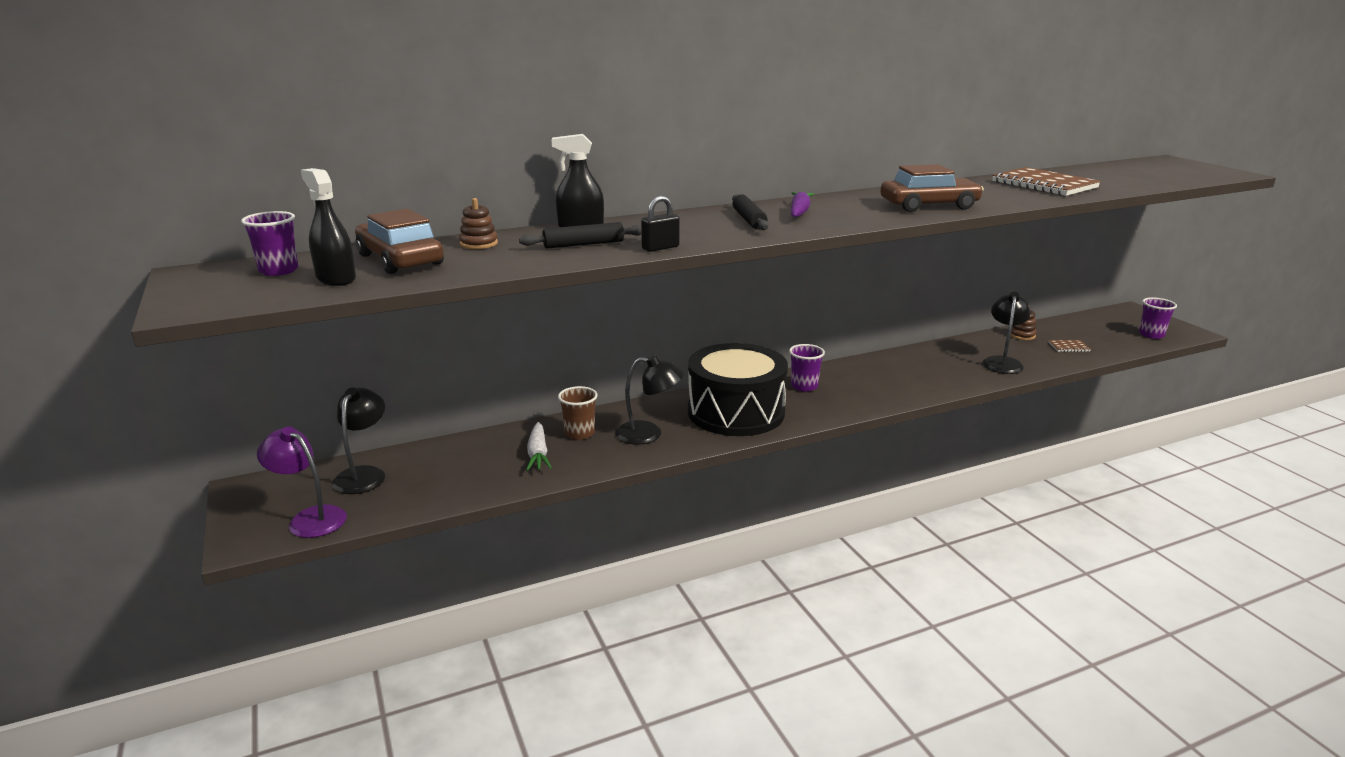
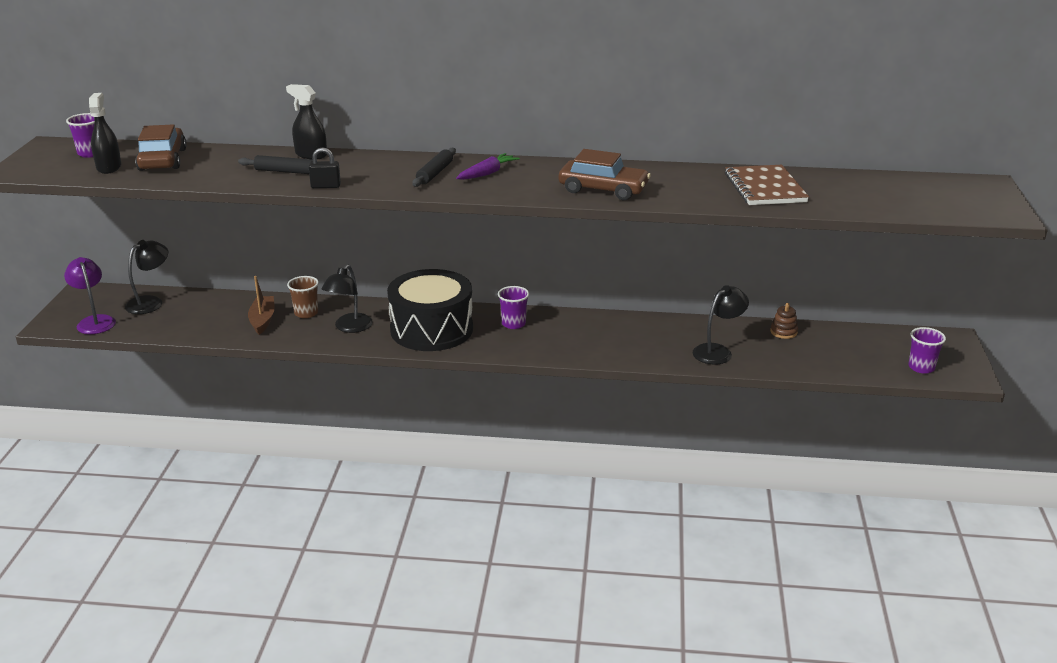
camera: 30 degrees right, 5 degrees up
brown stacking toy [459,198,498,249] -> none
white carrot [526,422,552,471] -> brown boat [248,276,275,335]
black lamp [615,355,684,445] -> black lamp turned 75 degrees clockwise [322,264,373,333]
brown notebook [1048,340,1091,352] -> none

